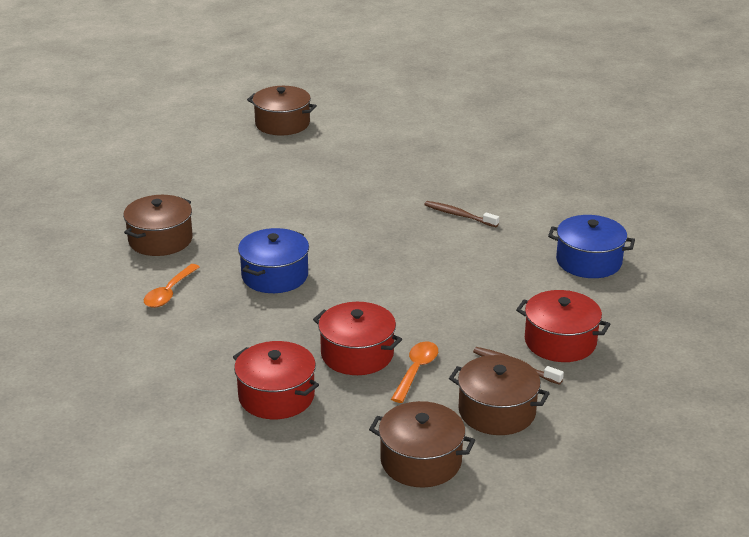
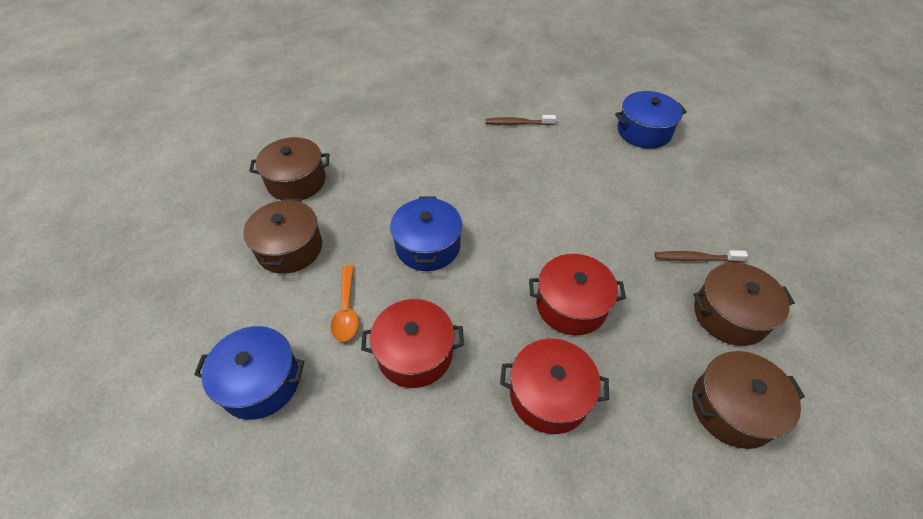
camera: 30 degrees left, 20 degrees up
brown pot [247,86,317,135] -> brown pot moved to [249,137,329,200]
orange spoon [391,341,438,403] -> none
red pot [516,290,610,362] -> red pot moved to [361,299,464,388]
none -> blue pot [194,326,304,420]

